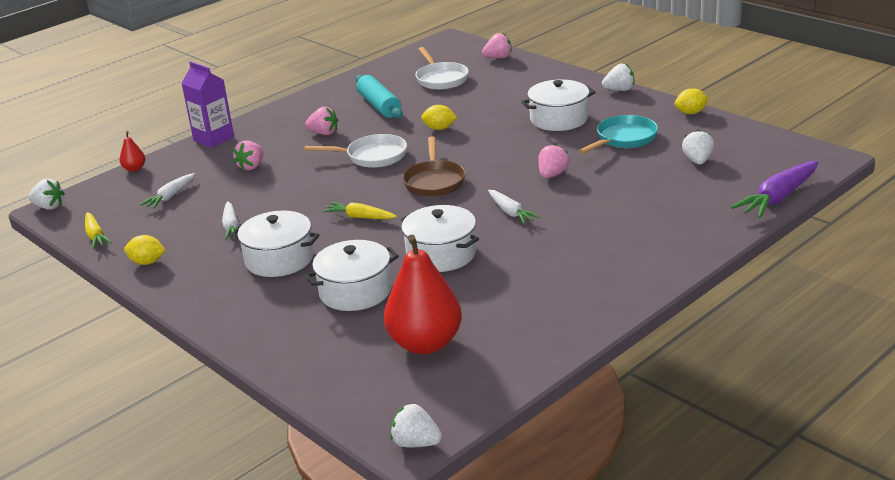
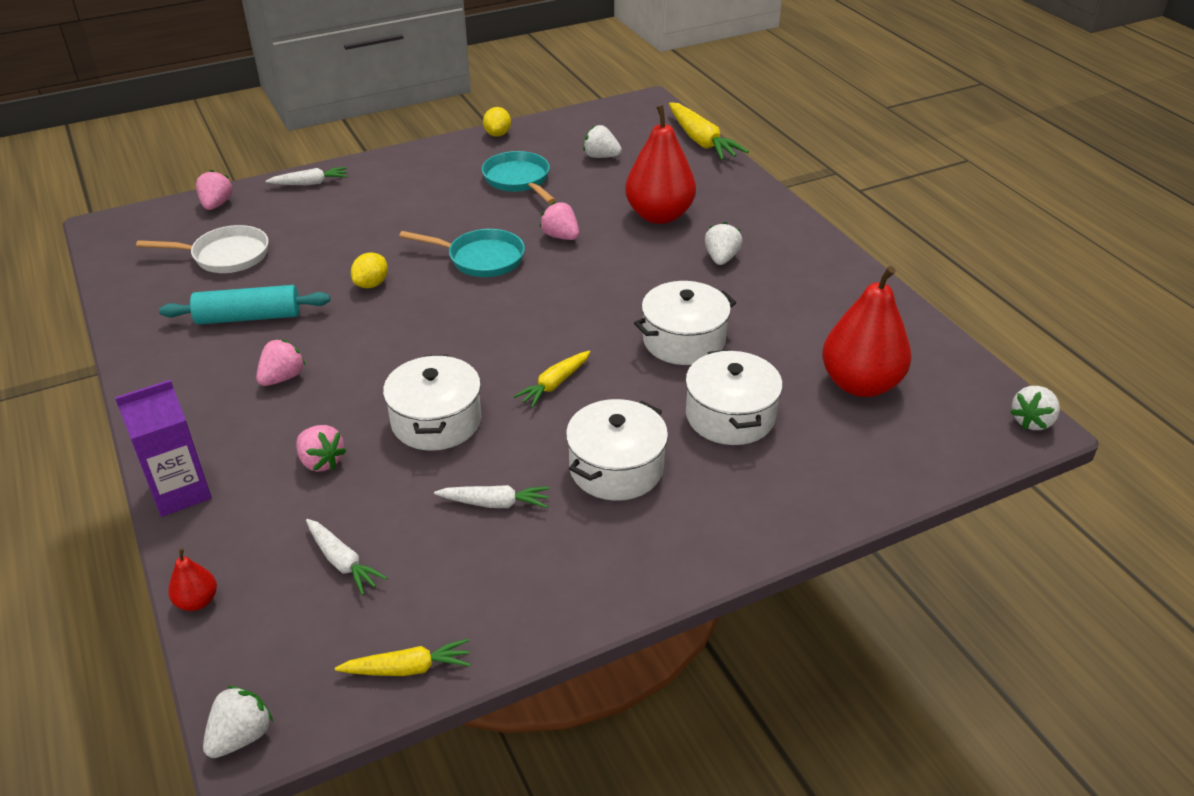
camera: 75 degrees left, 10 degrees up
yellow lemon [124,235,166,265] -> none
white pan [305,134,407,168] -> none
brown pan [402,136,466,197] -> none
white carrot [488,190,540,224] -> white carrot moved to [266,167,348,185]
white pot [521,79,596,131] -> white pot moved to [383,355,481,451]
white strawberry [602,63,634,91] -> white strawberry moved to [705,222,743,265]
purple carrot [731,161,818,218] -> yellow carrot [669,102,749,160]
none -> turquoise pan [399,229,525,277]
none -> red pear [625,105,696,224]

